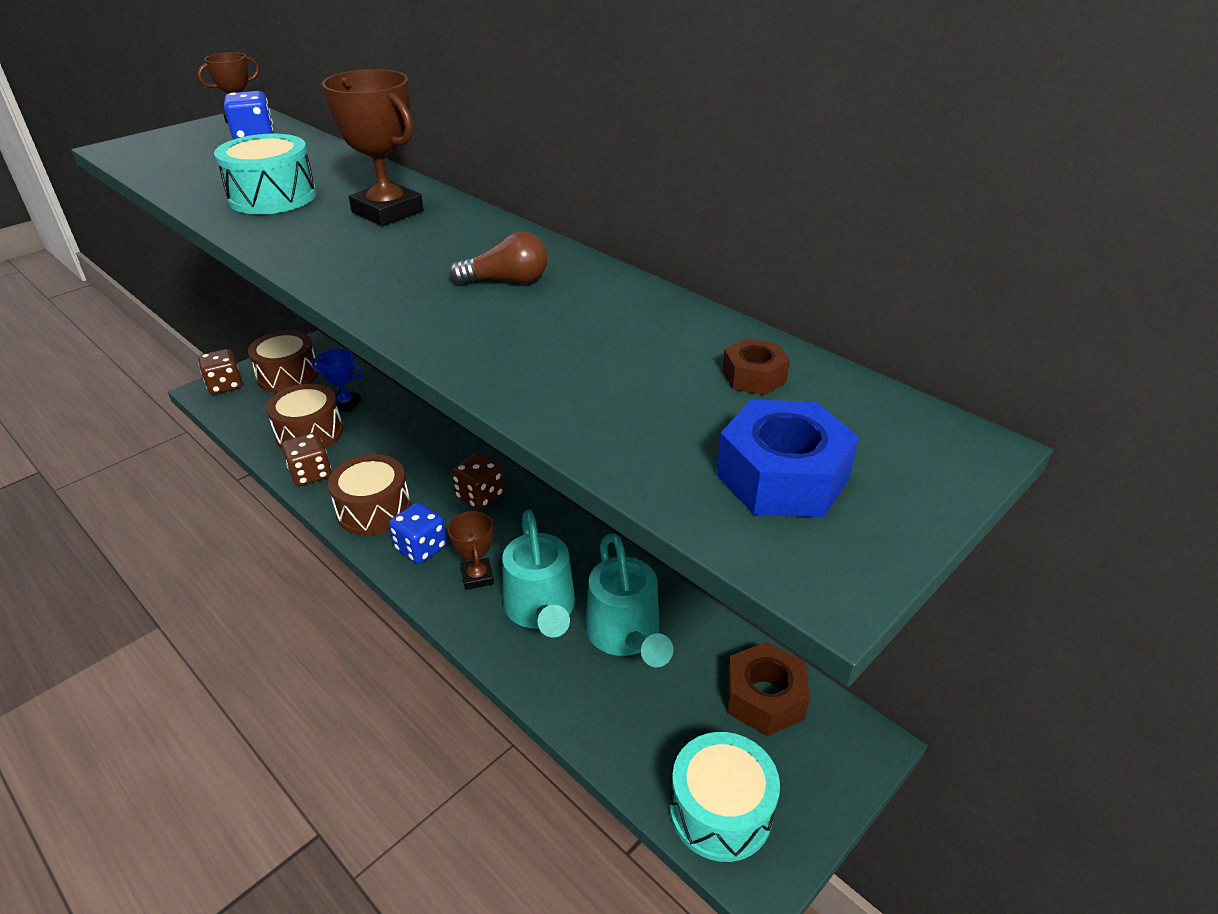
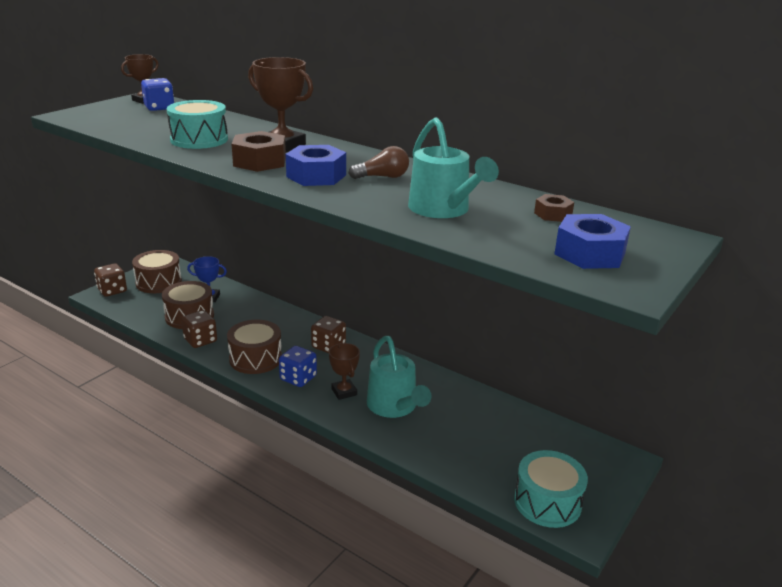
camera: 10 degrees left, 10 degrees down
turquoise watering can [585,534,673,667] -> turquoise watering can moved to [408,117,499,218]
brown nut [727,642,810,736] -> brown nut moved to [232,131,286,172]
none -> blue nut [286,145,346,186]

